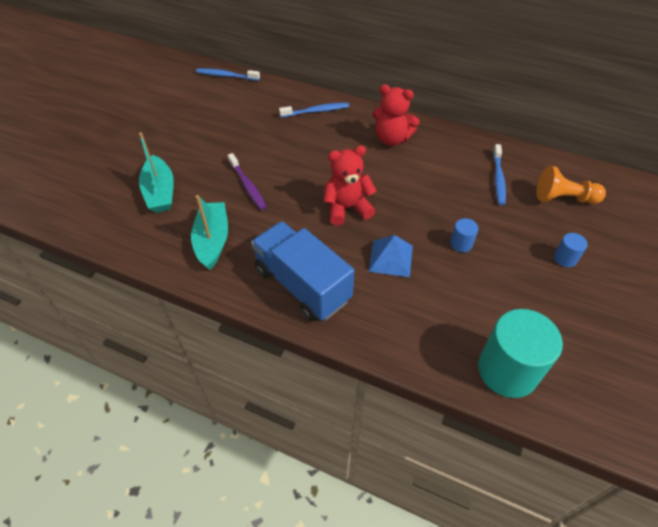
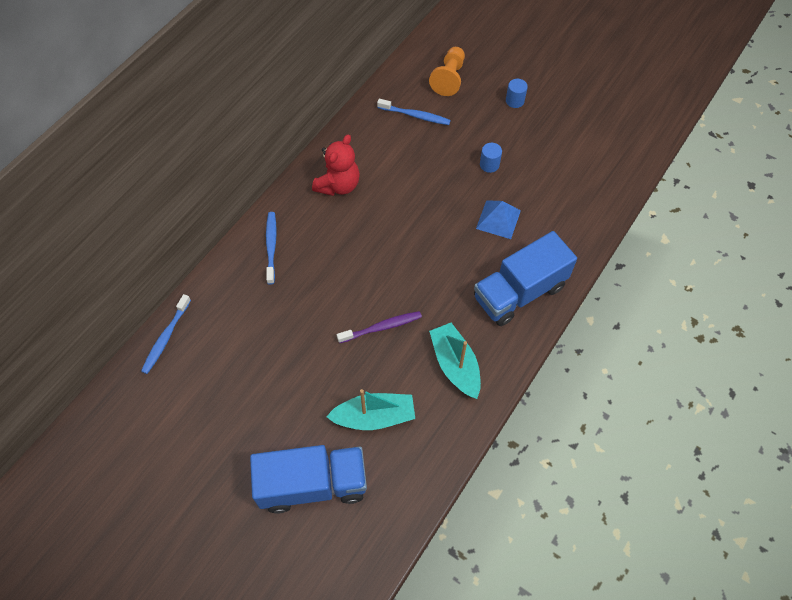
camera: 80 degrees left, 10 degrees up
turquoise boat [191,195,228,270] -> turquoise boat turned 60 degrees clockwise [429,323,481,399]
red teddy bear [323,145,377,225] -> none
turquoise cylinder [478,309,563,398] -> none
none -> blue truck [250,445,367,514]

